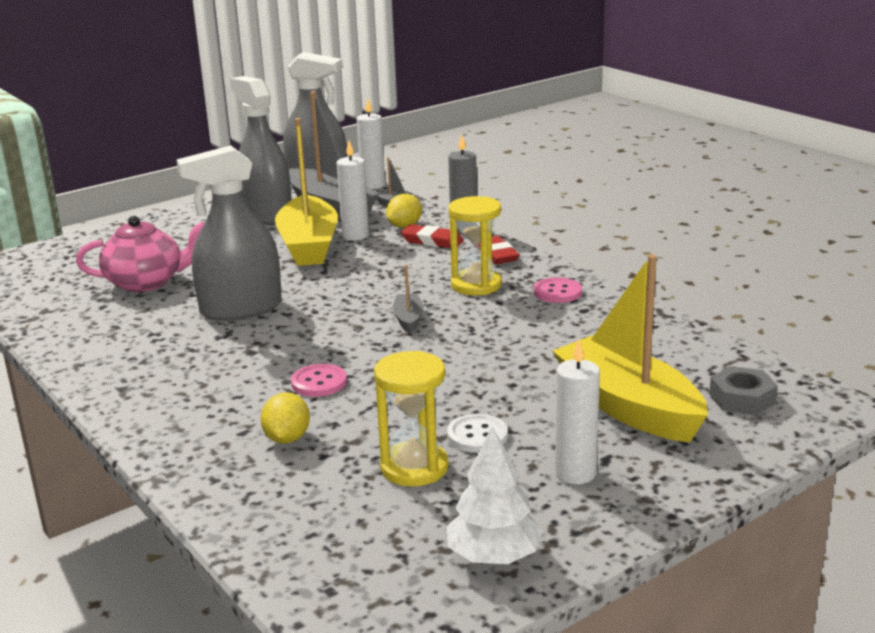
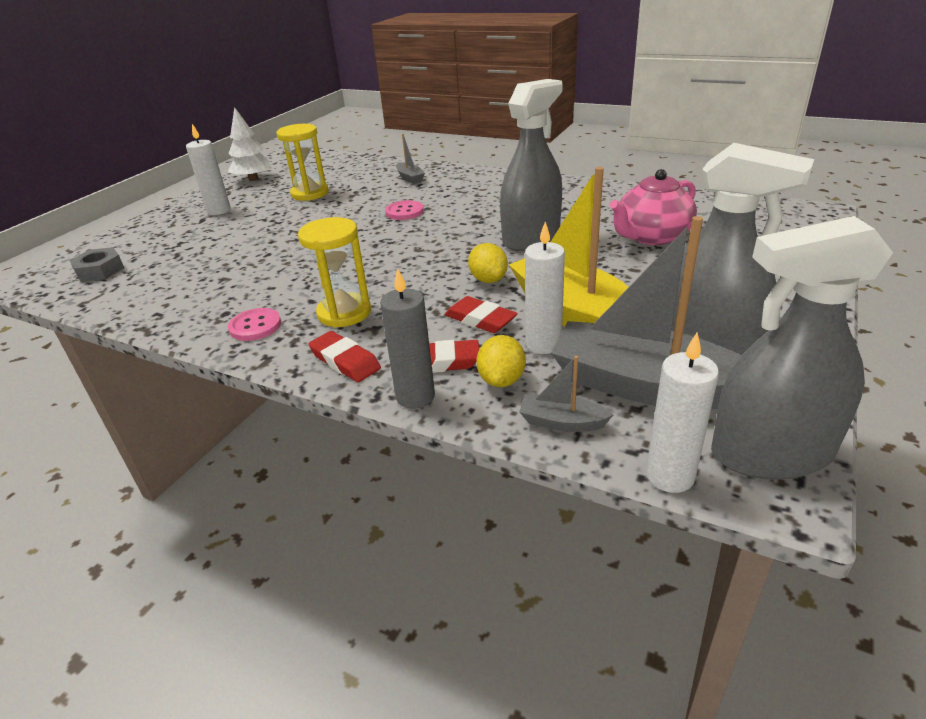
camera: 155 degrees right, 10 degrees up
yellow lemon [261,392,310,444] -> yellow lemon moved to [468,243,508,283]
grey boat [393,265,424,333] -> grey boat moved to [396,134,425,184]
white button [447,414,508,452] -> none
yellow boat [553,254,708,443] -> none
none -> red eraser [444,296,518,333]

